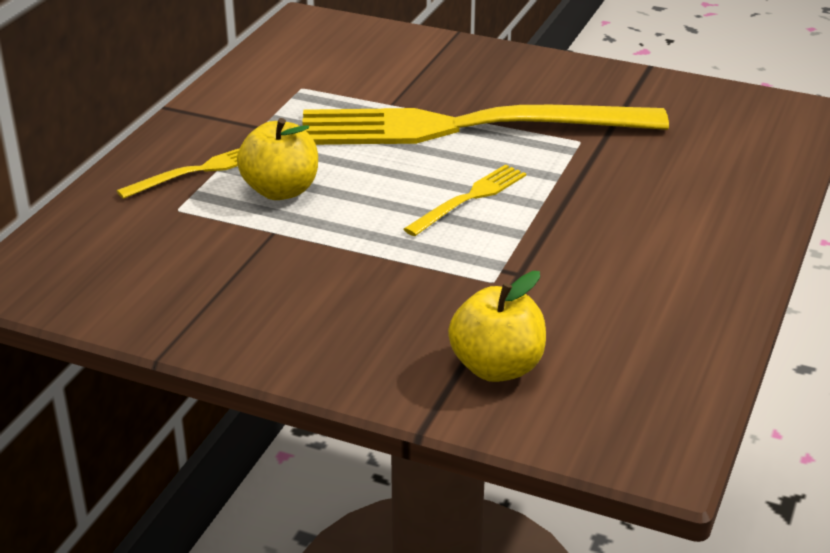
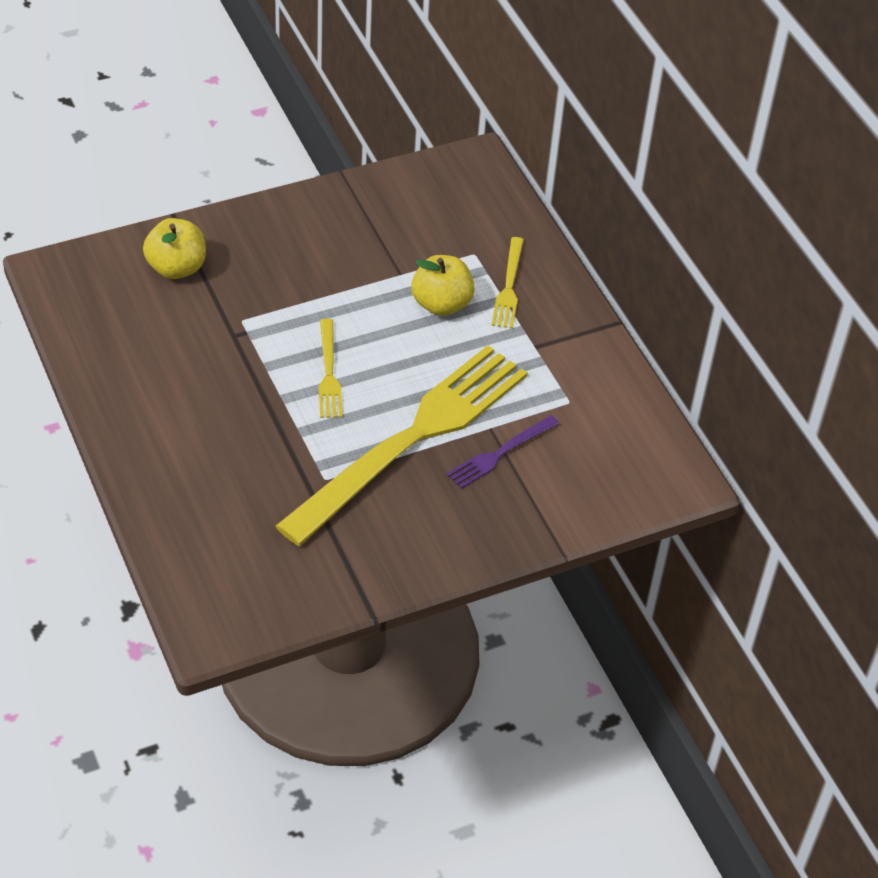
camera: 130 degrees right, 15 degrees up
none -> purple fork [447,415,559,489]

